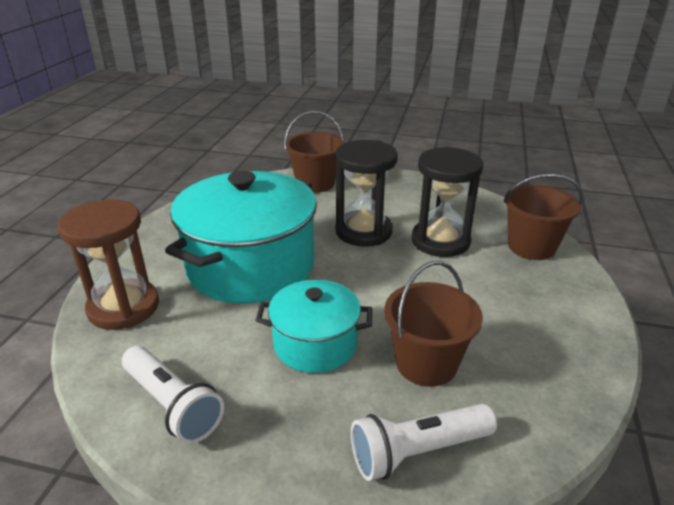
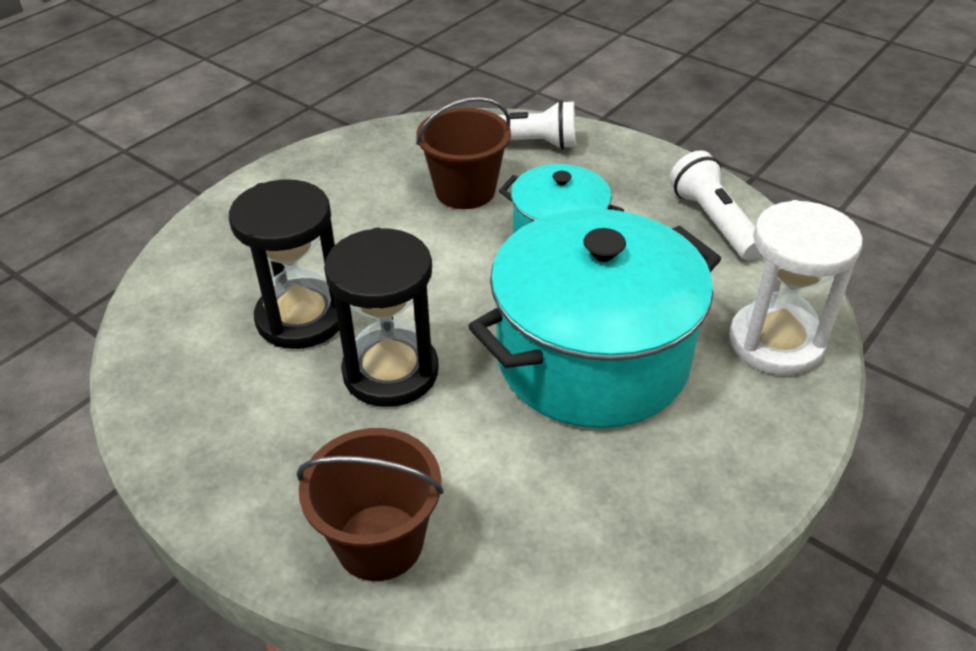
camera: 155 degrees left, 10 degrees up
brown hourglass [58,199,159,330] -> white hourglass [729,200,863,375]
brown bucket [503,173,583,260] -> none

